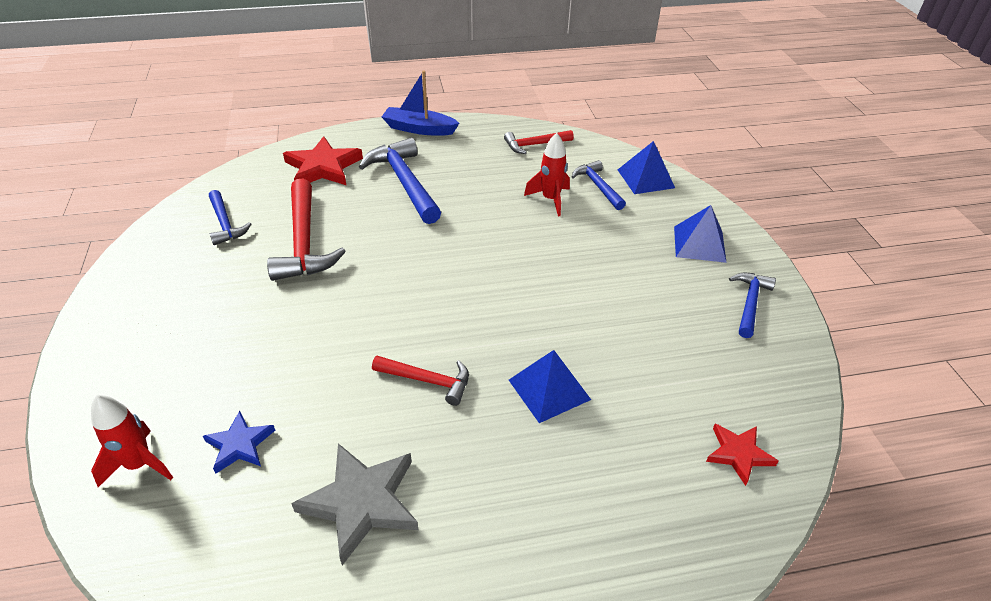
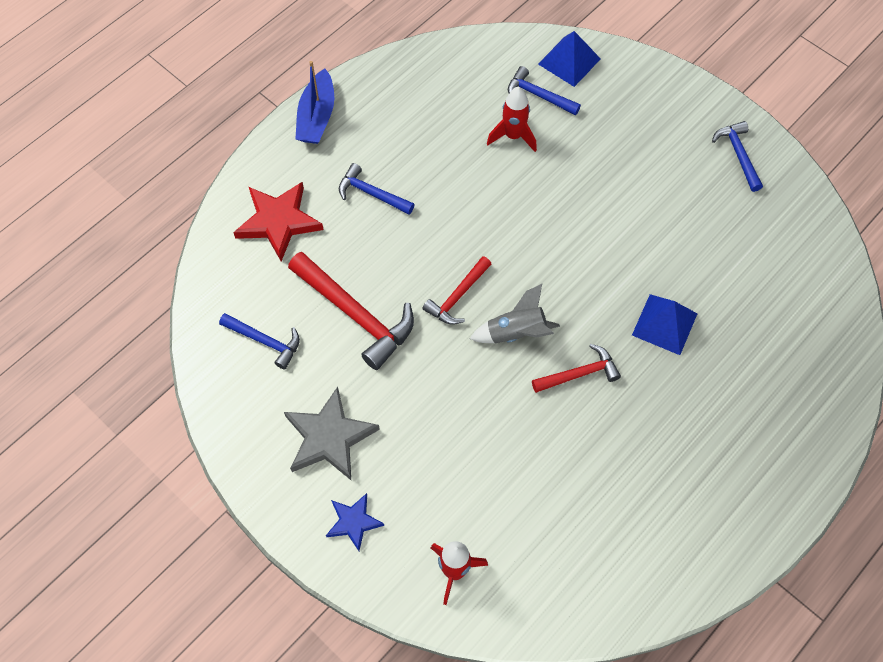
camera: 35 degrees left, 20 degrees up
blue star [203,411,275,473] -> blue star moved to [326,493,384,551]
grey star [291,443,418,565] -> grey star moved to [284,387,380,480]
blue hammer [359,138,441,224] -> blue hammer [339,163,415,215], size x0.58
blue boat [382,70,459,136] -> blue boat turned 60 degrees counterclockwise [295,61,334,144]
red hammer [504,130,574,154] -> red hammer moved to [423,256,492,325]
blue pyramid [674,205,727,263] -> none
red star [706,424,778,486] -> none
none -> grey rocket [470,284,560,343]

